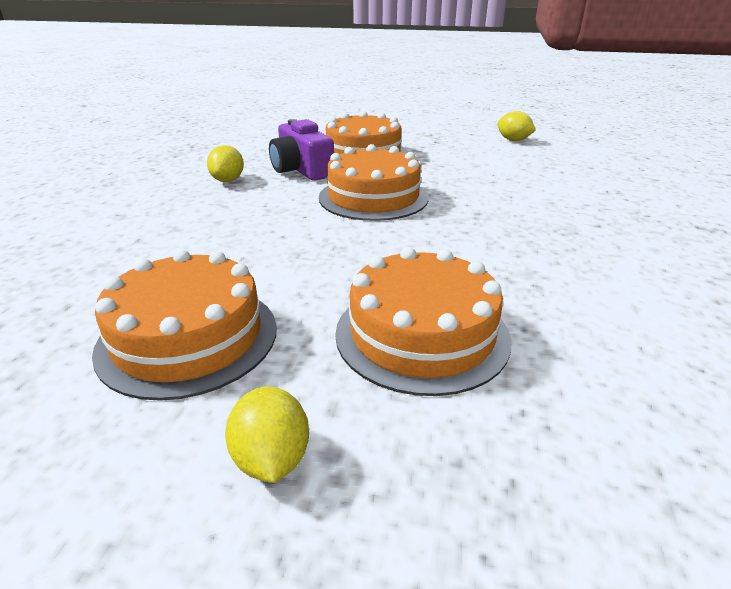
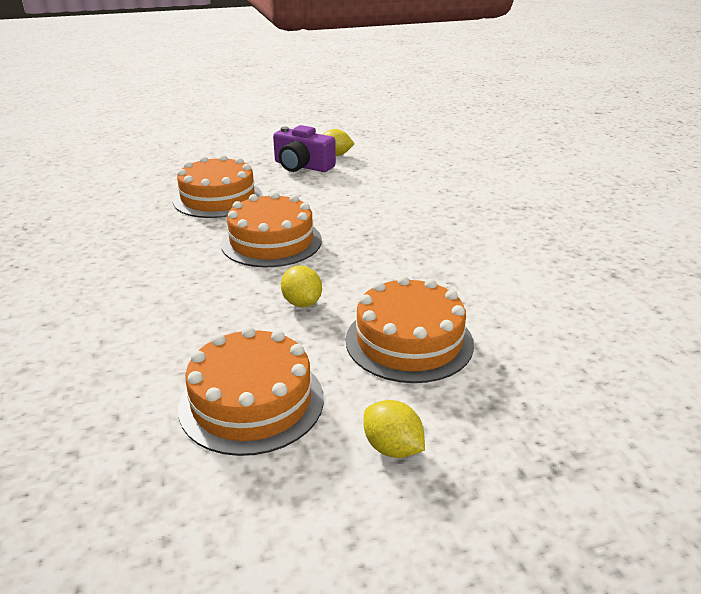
camera: 30 degrees left, 0 degrees up
yellow lemon [207,145,244,182] -> yellow lemon moved to [281,265,322,308]
purple camera [269,119,334,181] -> purple camera moved to [273,125,336,172]

